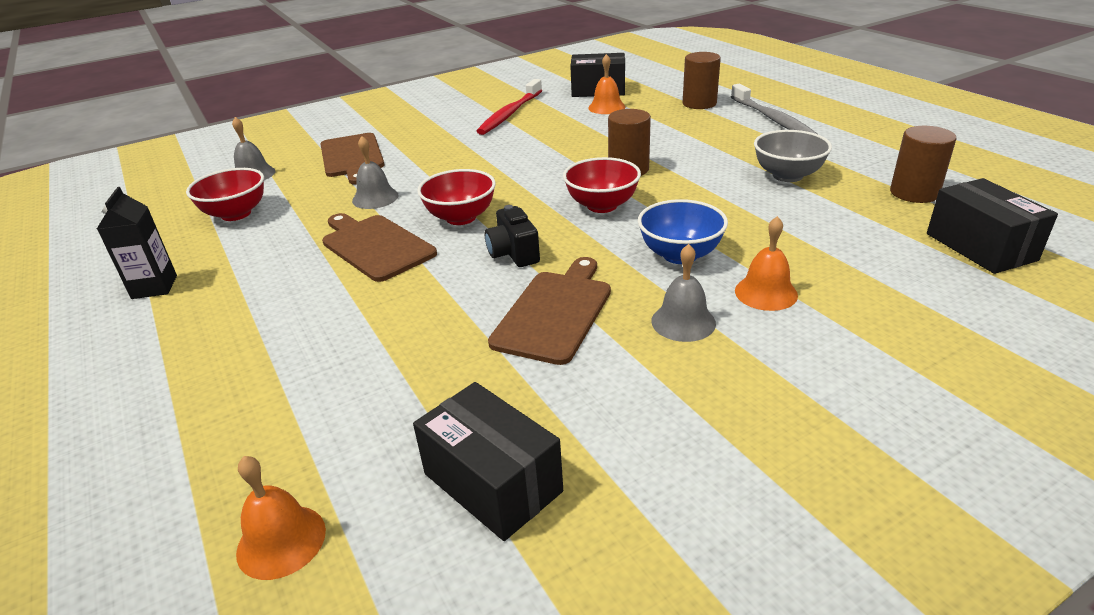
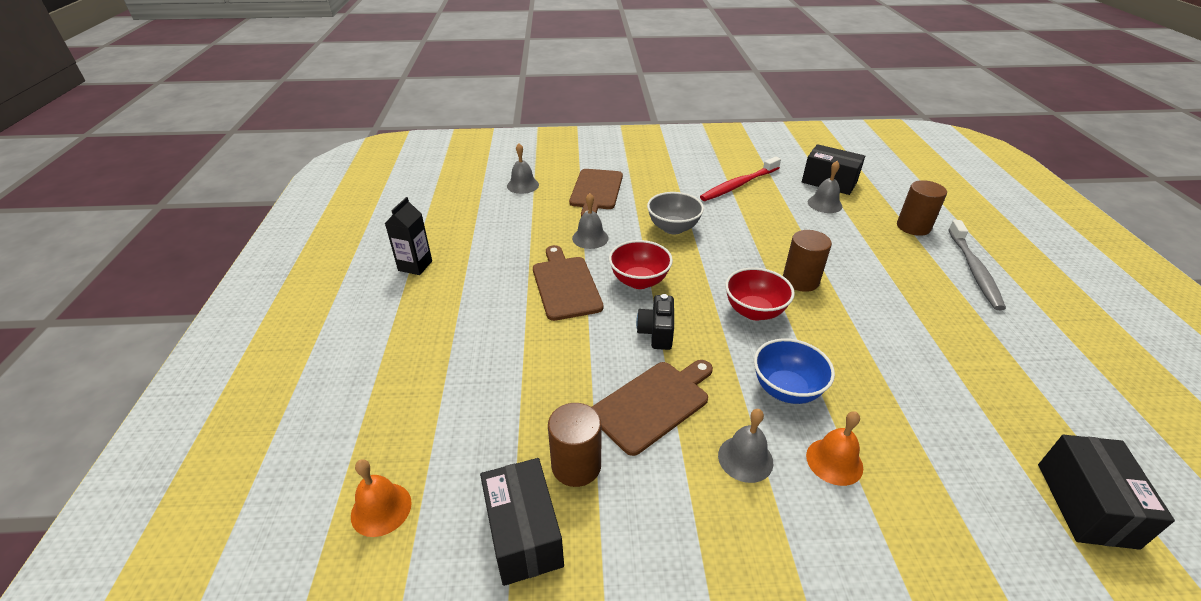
camera: 25 degrees right, 5 degrees up
red bowl [186,168,264,221] -> none
orange bell [588,54,625,114] -> grey bell [808,161,842,213]
grey bowl [754,130,832,182] -> grey bowl moved to [647,192,704,235]
brown cylinder [890,126,956,203] -> brown cylinder moved to [548,403,601,487]

